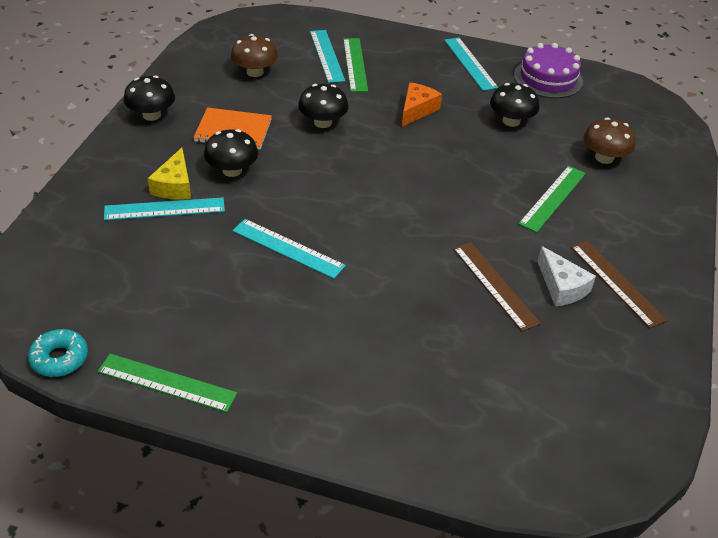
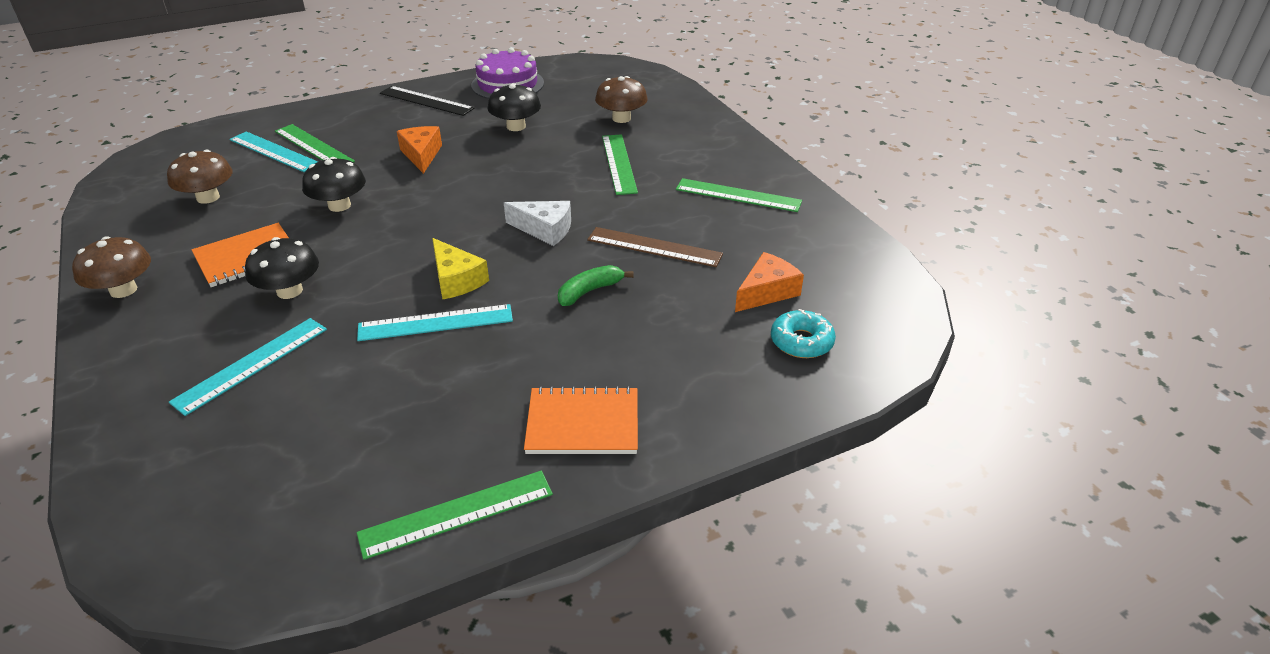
camera: 40 degrees left, 5 degrees down
turquoise donut [28,329,88,377] -> turquoise donut moved to [771,309,836,358]
black mushroom [124,75,175,121] -> brown mushroom [72,236,151,298]
yellow cheese [148,148,191,200] -> yellow cheese moved to [432,238,489,299]
turquoise ruler [444,37,498,91] -> black ruler [380,86,474,116]
white cheese [537,246,596,306] -> white cheese moved to [504,201,571,246]
brown ruler [571,240,667,328] -> green ruler [676,178,802,212]
none -> orange notebook [524,386,638,454]
none -> green banana [558,265,634,306]
none -> orange cheese [735,252,804,312]

